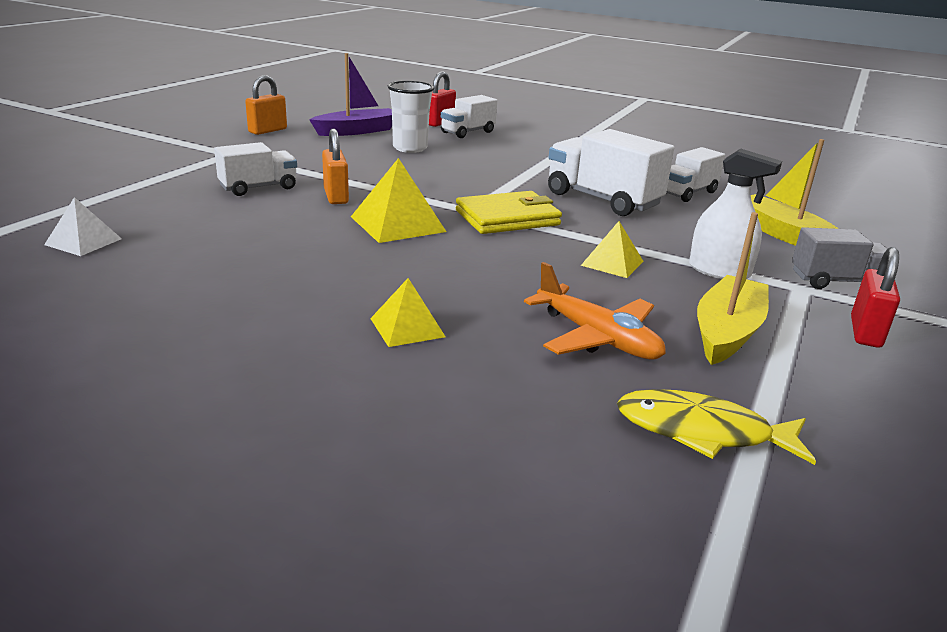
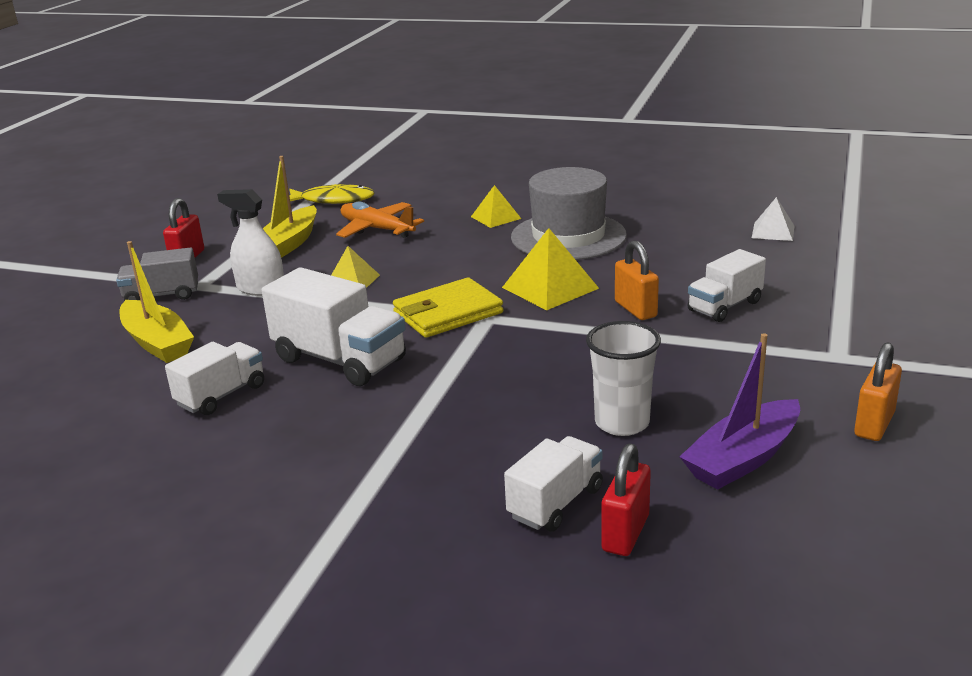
camera: 175 degrees right, 0 degrees up
none -> grey hat [511,167,627,260]

